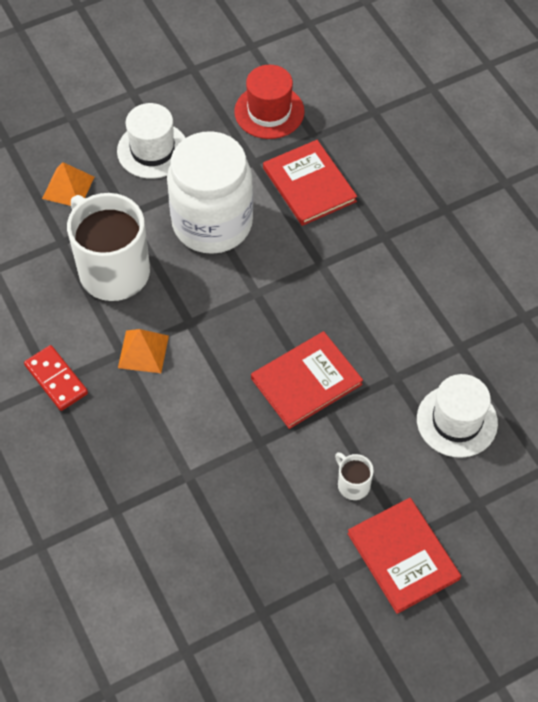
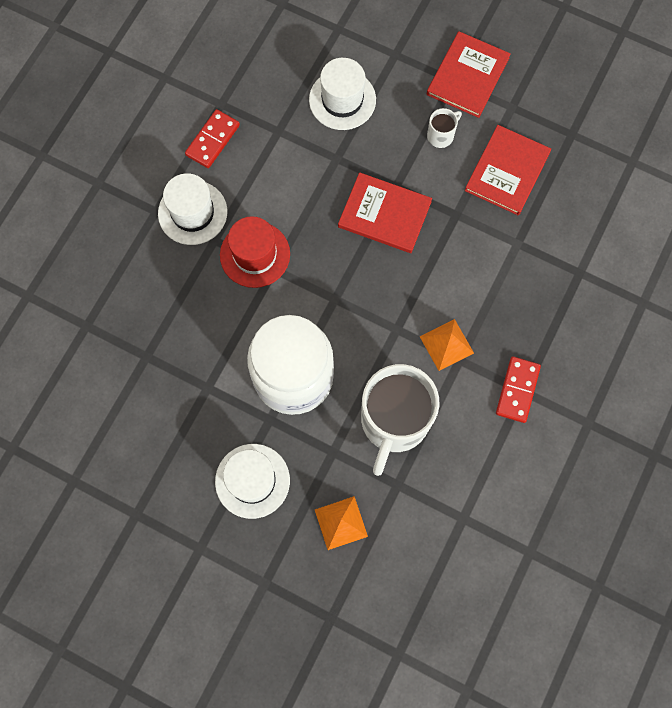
camera: 125 degrees left, 15 degrees up
red hat [234,65,305,139] -> red hat moved to [220,216,290,288]
red book [263,140,357,226] -> red book moved to [465,125,551,215]
white mug [335,452,374,500] -> white mug turned 150 degrees counterclockwise [427,108,462,148]
none -> white hat [158,173,228,245]
none -> red domino [185,109,240,168]

